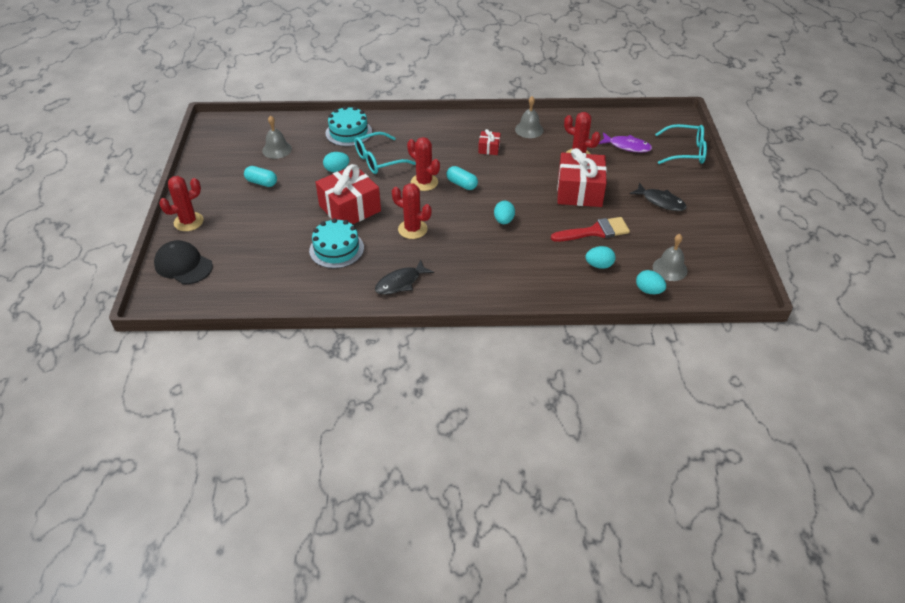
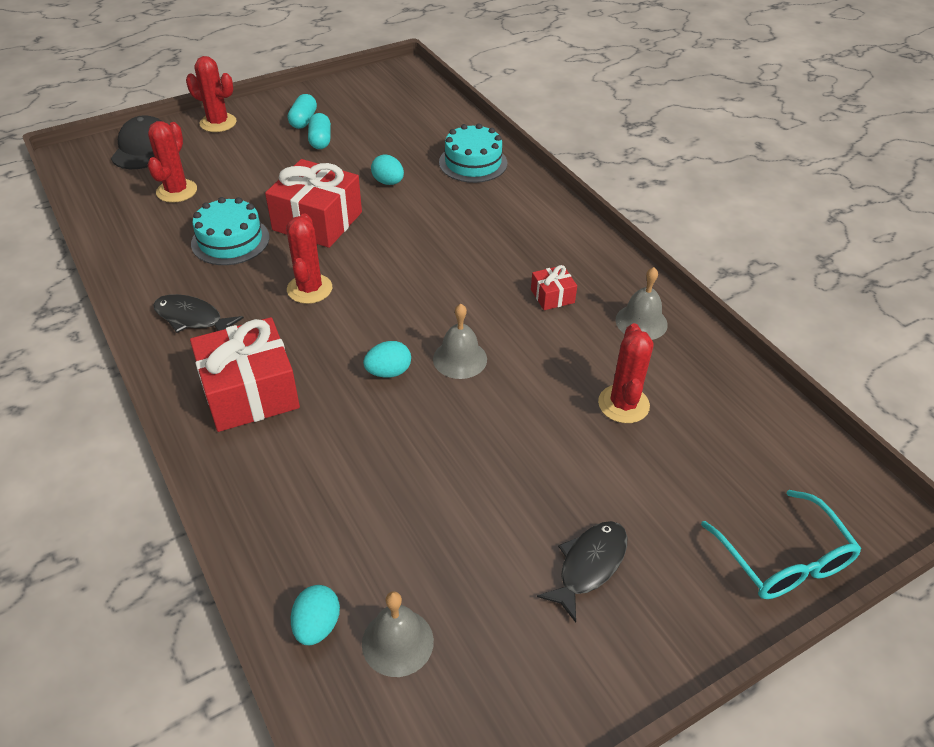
camera: 60 degrees right, 0 degrees up
grey bell [262,115,292,159] -> grey bell moved to [433,304,487,379]
turquoise glasses [354,132,416,174] -> none
red cactus [407,137,440,191] -> red cactus moved to [148,121,197,203]
turquoise capsule [447,166,478,190] -> turquoise capsule moved to [288,94,317,129]
red brush [551,217,630,242] -> none
red gift [557,148,607,207] -> red gift moved to [190,317,300,432]
turquoise egg [585,246,616,269] -> none
purple fish [599,132,652,153] -> none
black fish [630,183,687,211] -> black fish turned 150 degrees counterclockwise [537,521,628,622]

